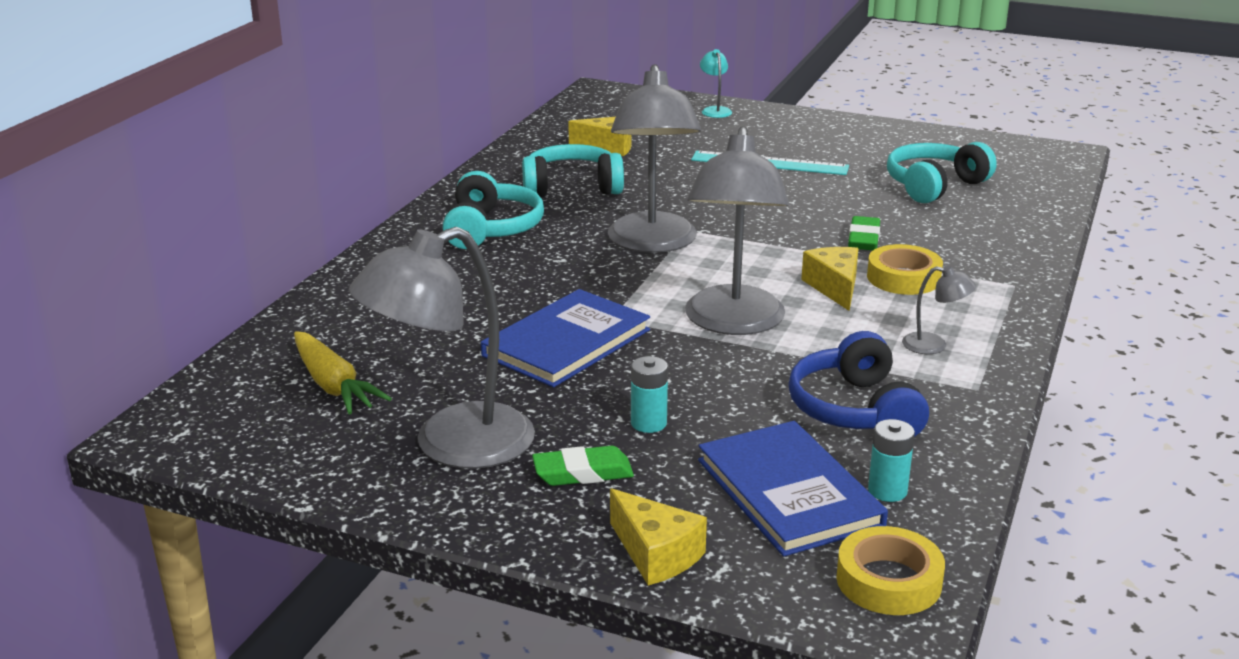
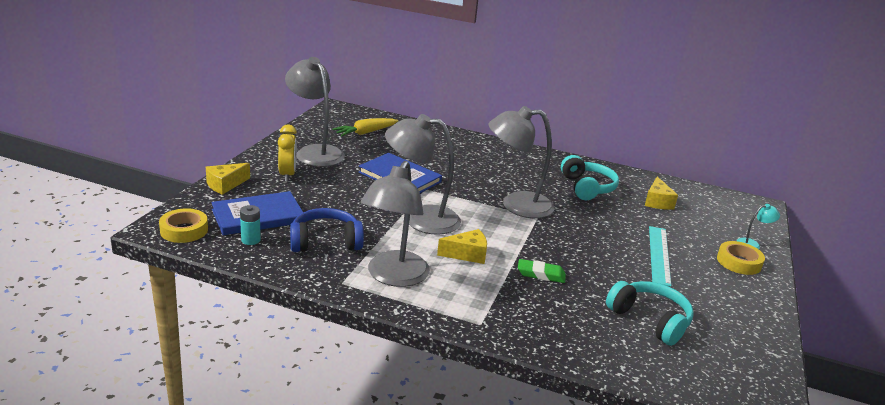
camera: 85 degrees right, 0 degrees up
turquoise headphones [443,171,544,249] -> none
green eraser [532,446,634,486] -> yellow clock [278,125,297,181]
turquoise battery [631,356,668,433] -> none
yellow tape [867,244,943,295] -> yellow tape moved to [717,241,765,275]
grey lamp [902,266,976,354] -> grey lamp [361,161,430,287], size x2.39

